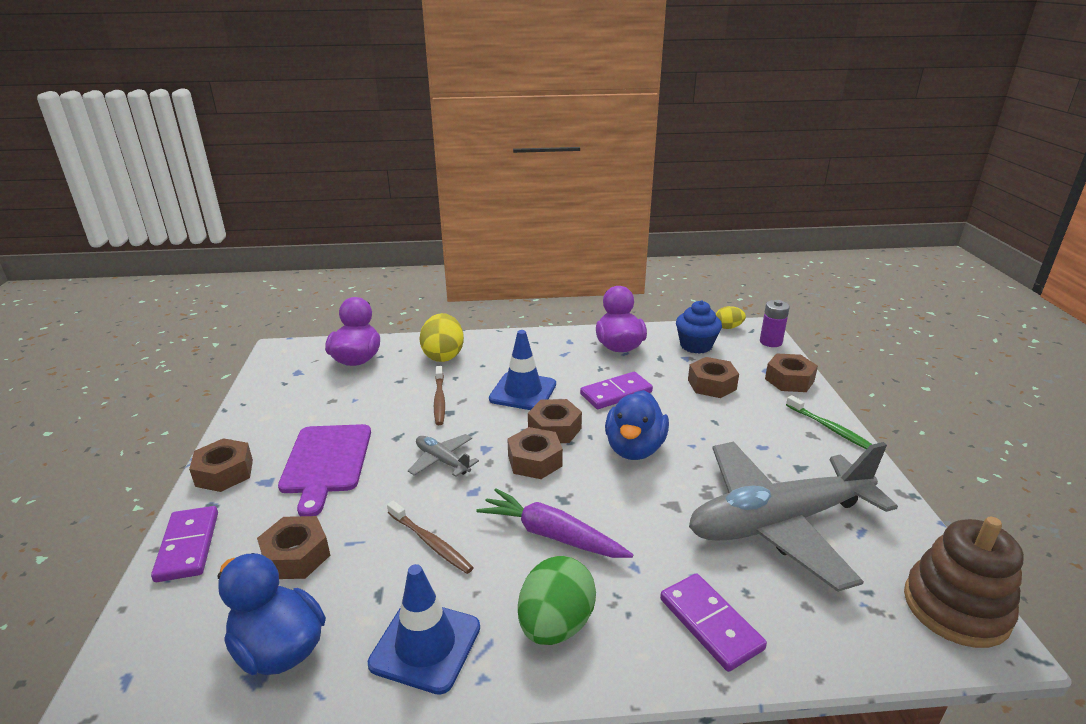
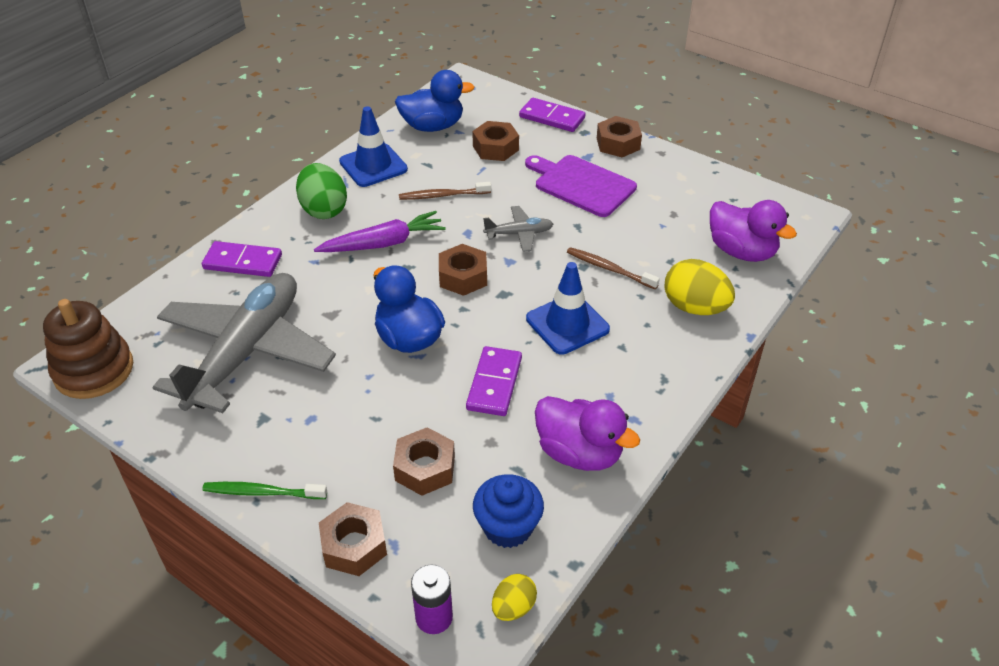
camera: 130 degrees right, 15 degrees up
brown nut [528,399,582,443] -> none

